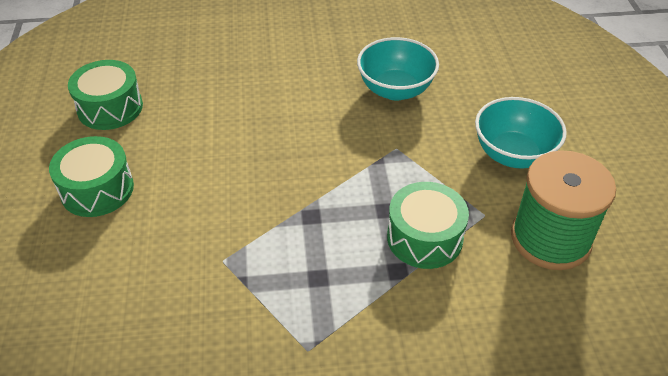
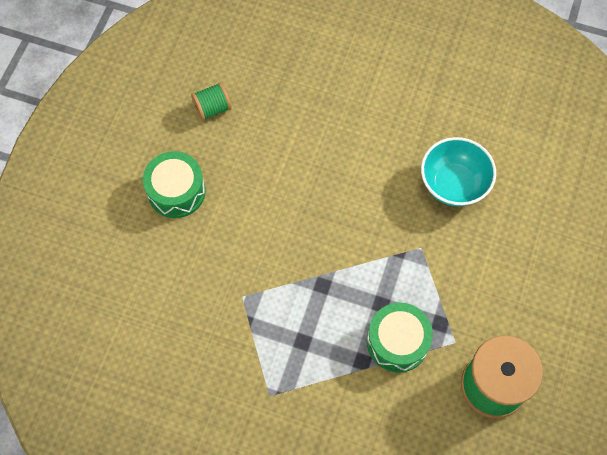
camera: 25 degrees right, 20 degrees up
green drum [68,60,143,130] -> green spool [191,82,232,121]
turquoise bowl [475,97,567,168] -> none

